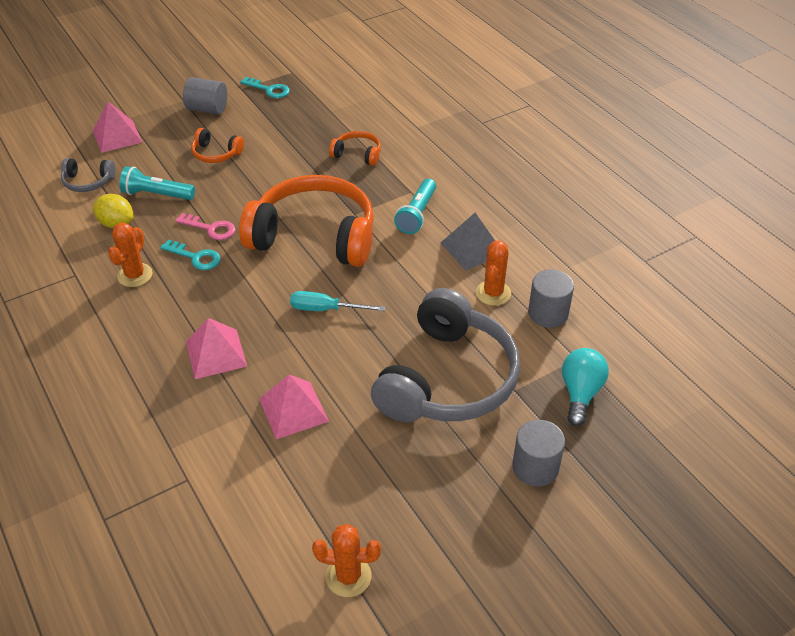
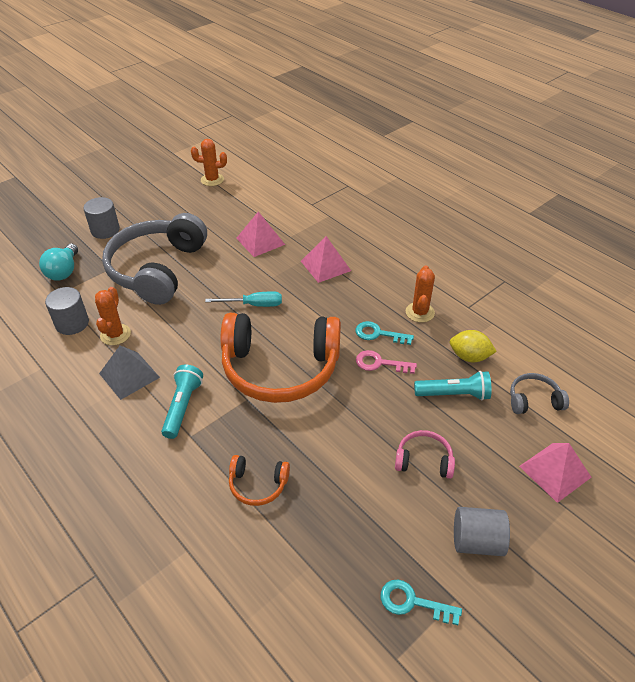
camera: 170 degrees right, 0 degrees up
orange headphones [191,128,244,163] -> pink headphones [395,430,455,479]

